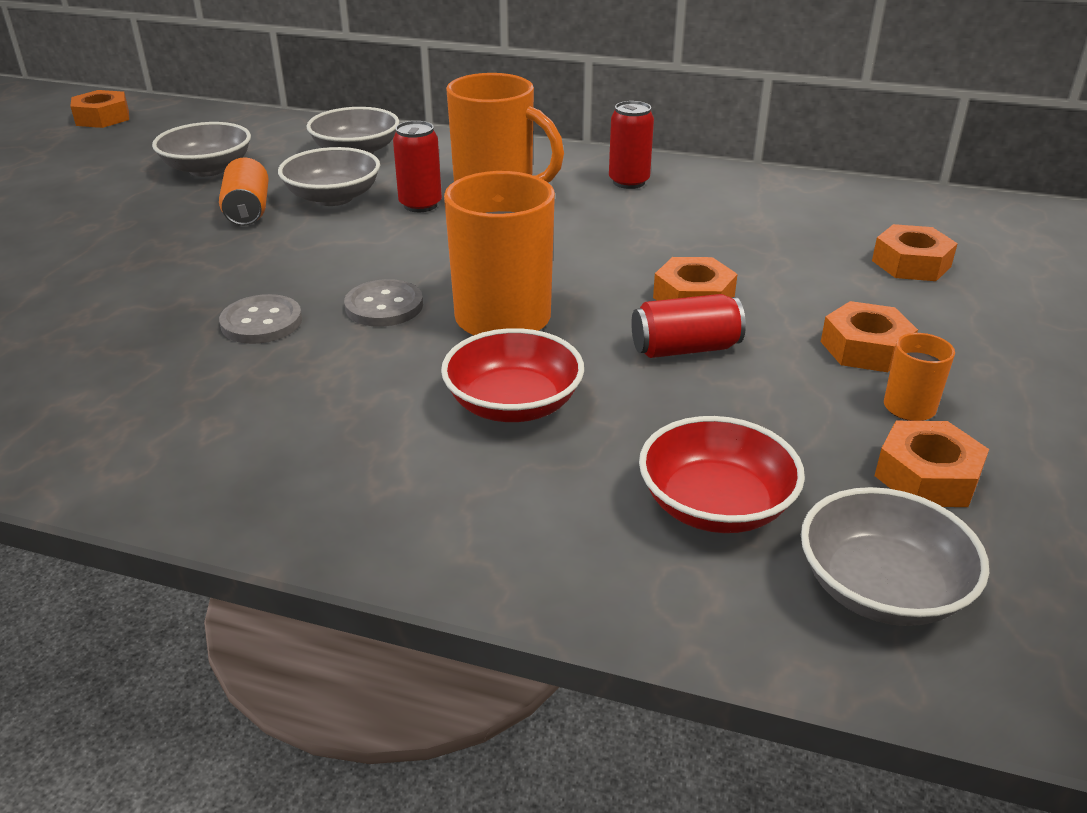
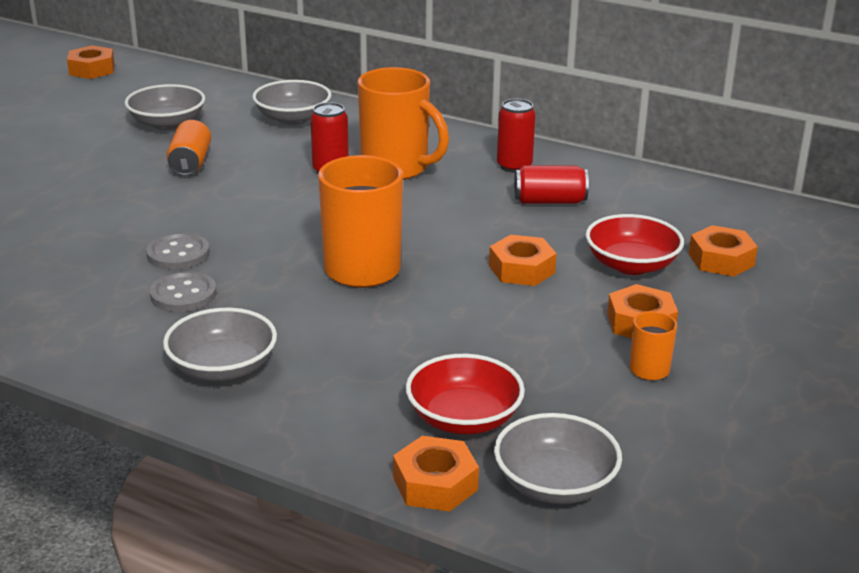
camera: 10 degrees right, 5 degrees down
grey bowl [278,147,380,206] -> grey bowl moved to [163,308,277,381]
grey button [344,279,423,327] -> grey button moved to [150,271,217,312]
red bowl [441,328,584,422] -> red bowl moved to [586,214,684,275]
red can [631,294,746,358] -> red can moved to [514,166,589,204]
orange nut [874,421,989,507] -> orange nut moved to [393,436,479,512]

